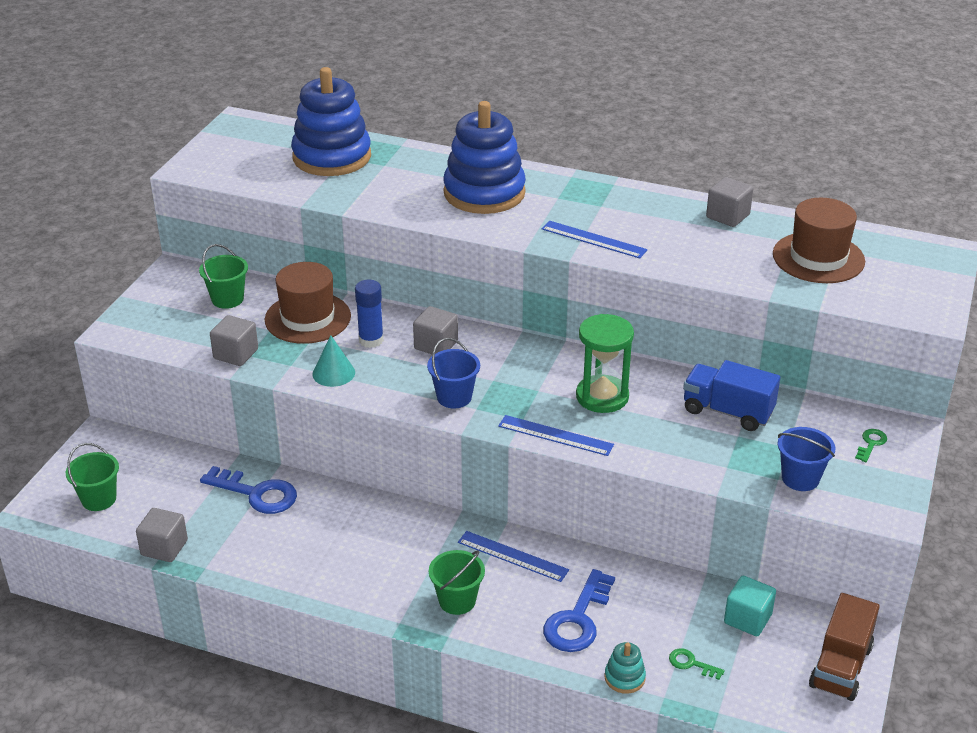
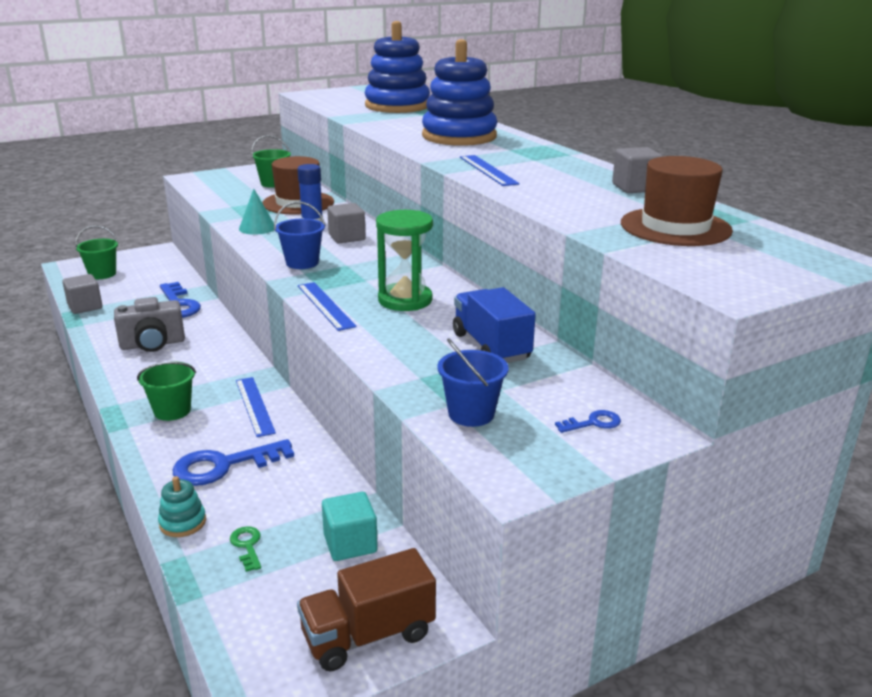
camera: 40 degrees right, 10 degrees down
grey cube [210,315,258,366] -> none
green key [855,429,887,462] -> blue key [555,410,621,433]
none -> grey camera [114,297,185,352]

